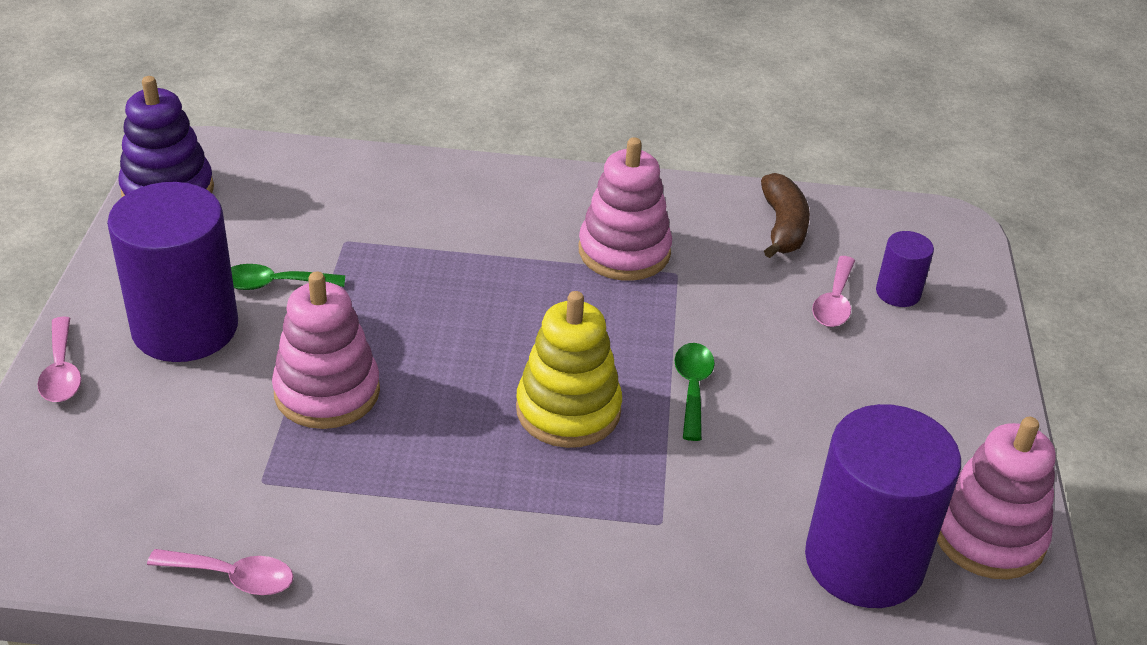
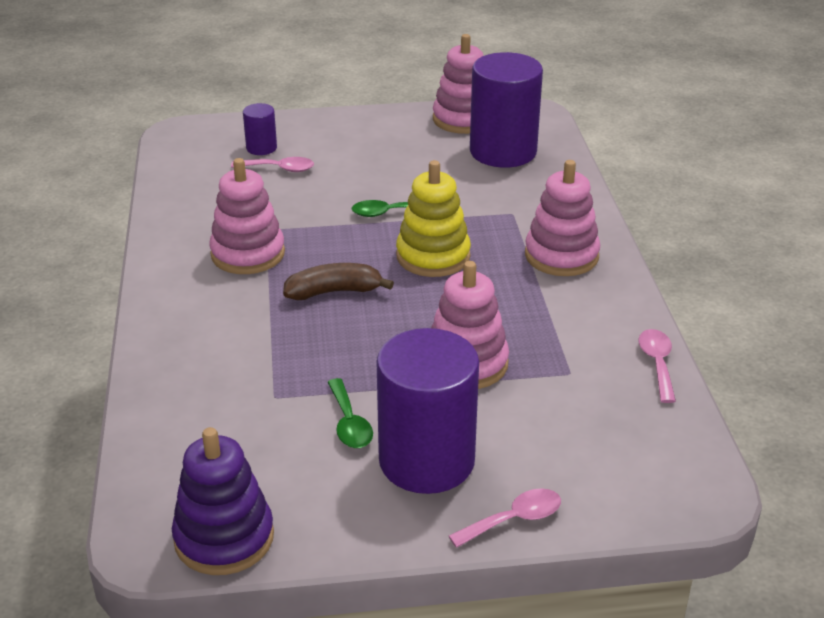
camera: 100 degrees left, 5 degrees down
brown banana [761,173,810,258] -> brown banana moved to [283,263,394,300]
none -> pink stacking toy [525,160,600,276]

